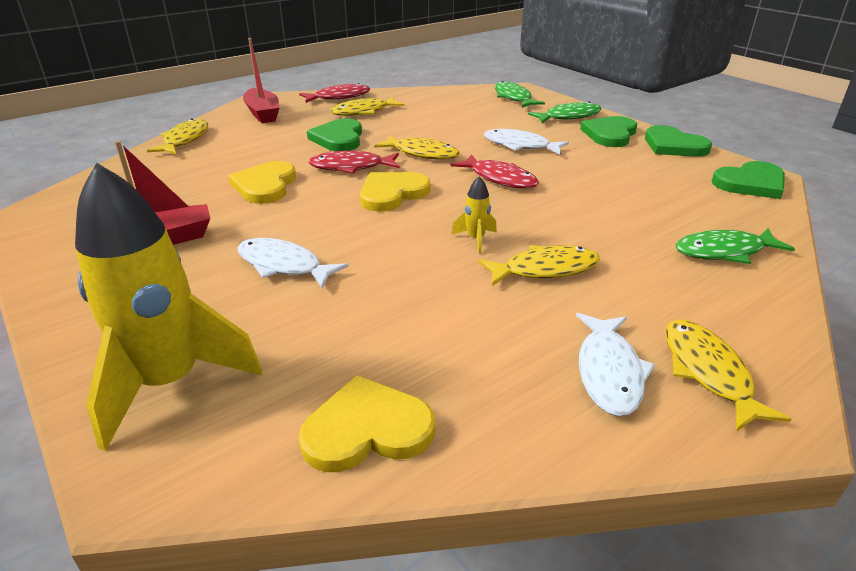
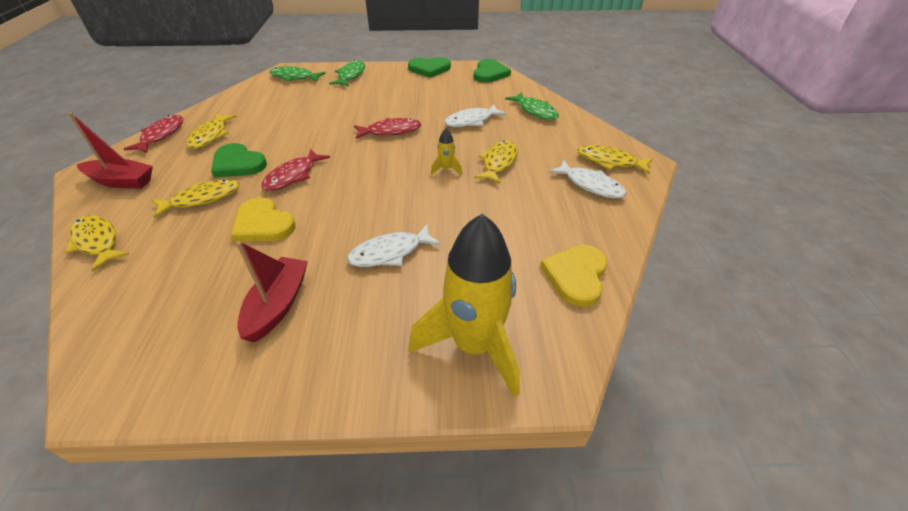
camera: 55 degrees left, 10 degrees up
yellow heart [360,172,431,212] -> none
yellow fish [374,135,460,159] -> yellow fish moved to [152,179,240,218]
white fish [484,129,569,155] -> white fish moved to [444,105,507,127]
green heart [580,116,637,147] -> none
green fish [676,228,795,264] -> green fish turned 60 degrees counterclockwise [505,92,559,120]

